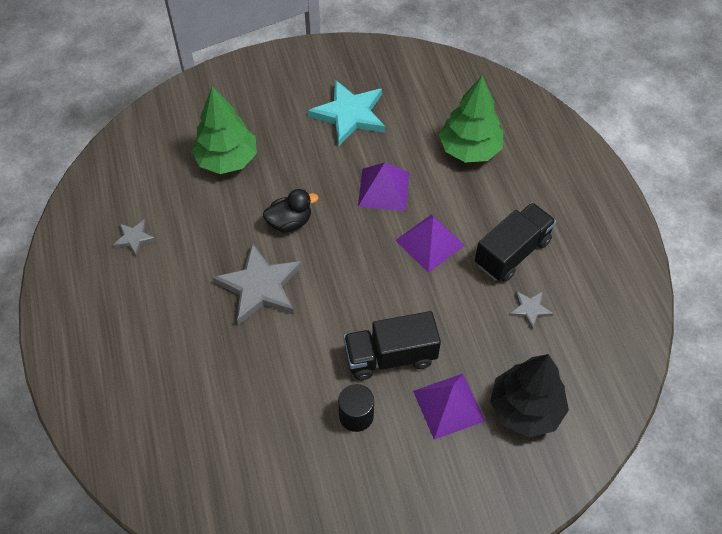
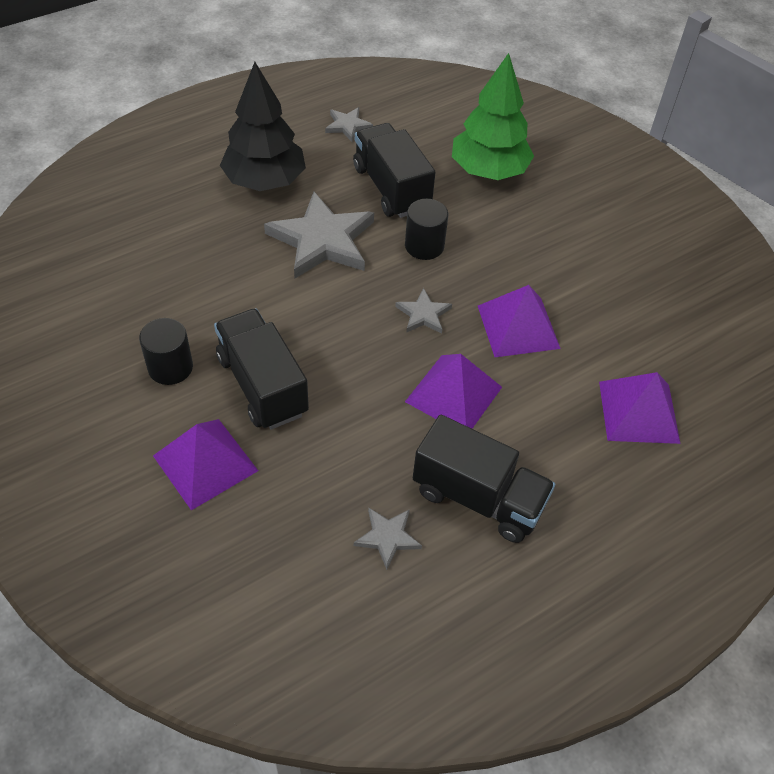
camera: 70 degrees right, 5 degrees down
black duck [263,189,318,232] -> black cylinder [405,199,448,260]
turquoise star [308,80,385,146] -> none
green tree [439,76,503,162] -> purple pyramid [599,372,681,444]
black tree [490,354,569,437] -> black tree moved to [220,62,306,191]
none -> black truck [353,123,436,218]
none -> grey star [395,288,452,334]

